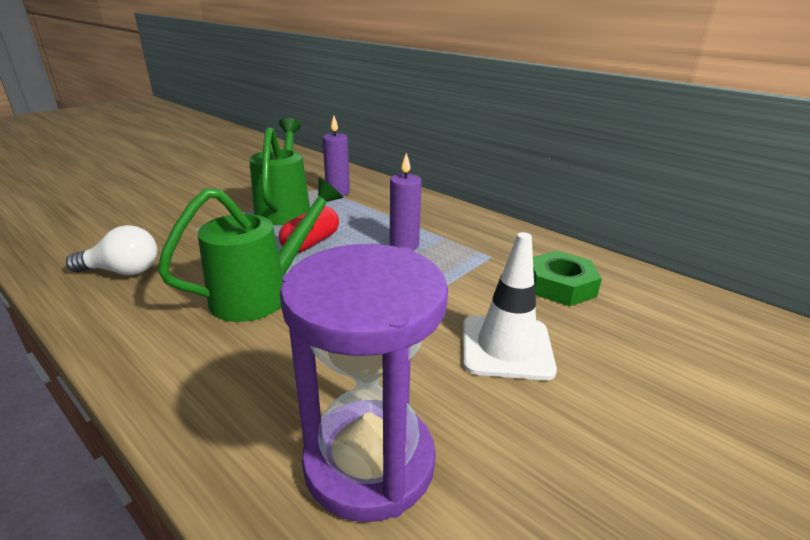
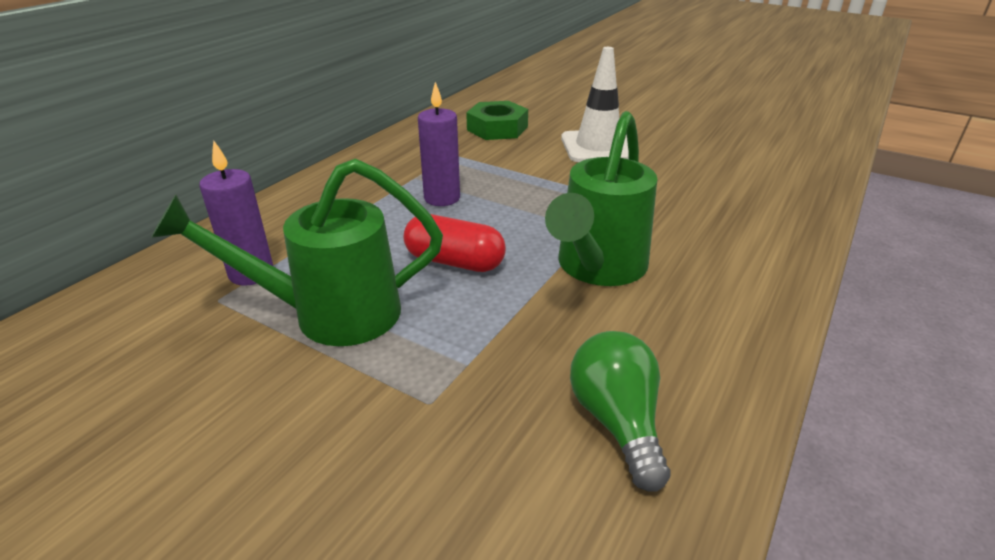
camera: 100 degrees left, 5 degrees up
white light bulb [66,225,157,275] -> green light bulb [570,331,670,492]
green watering can [157,178,343,322] -> green watering can turned 105 degrees counterclockwise [545,111,657,286]
purple hourglass [280,244,448,522] -> none

